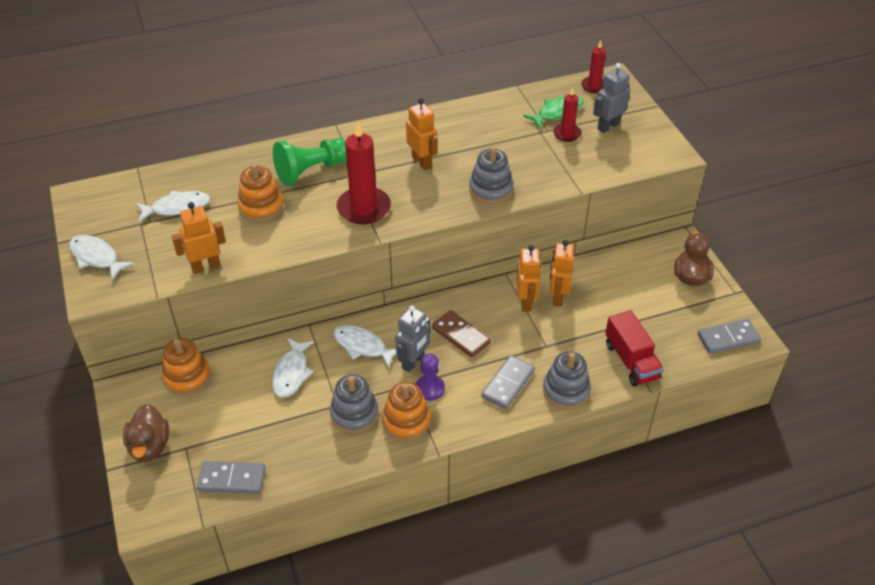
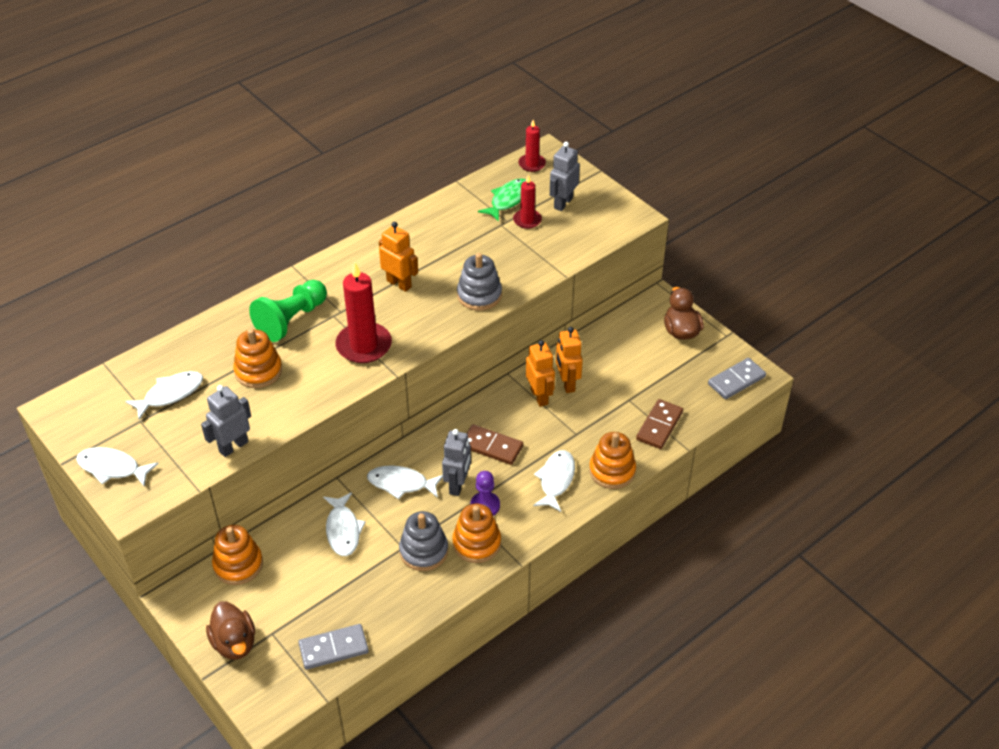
camera: 20 degrees left, 0 degrees up
orange robot [172,202,226,274] -> grey robot [201,385,251,457]
grey domino [481,355,535,409] -> white fish [533,450,575,512]
grey stacking toy [543,351,591,409] -> orange stacking toy [589,432,636,489]
red truck [605,310,664,387] -> brown domino [636,399,683,449]

